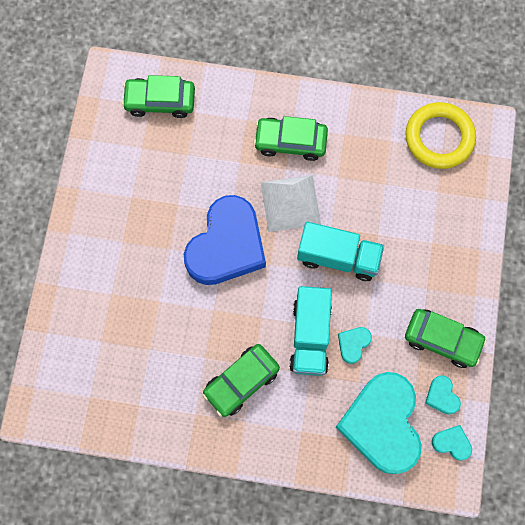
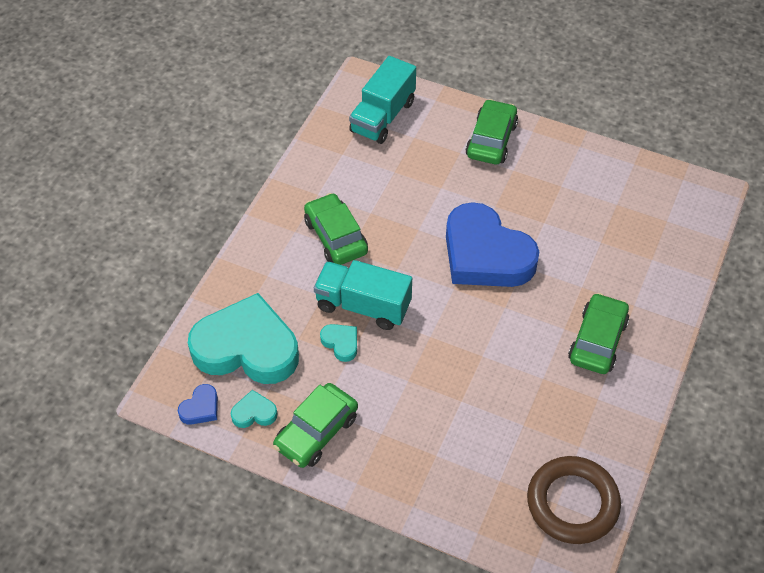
camera: 105 degrees right, 20 degrees down
green car [122,75,195,118] -> green car moved to [465,99,518,164]
white pyramid [261,175,321,232] -> none
turquoise truck [297,222,384,281] -> turquoise truck moved to [349,56,416,144]
yellow ring [405,102,476,169] -> brown ring [527,456,621,544]
turquoise heart [432,425,472,461] -> blue heart [178,384,218,425]

